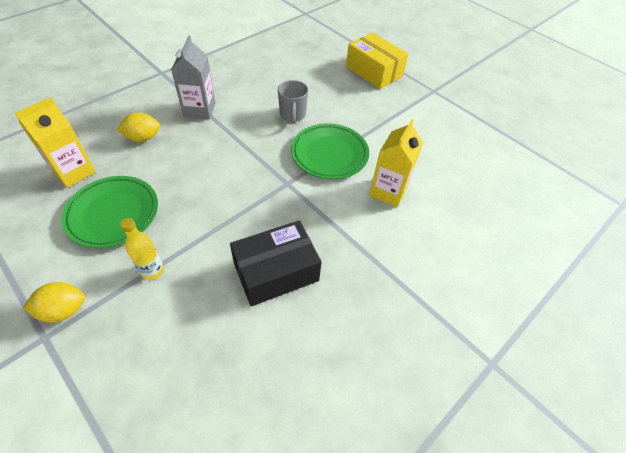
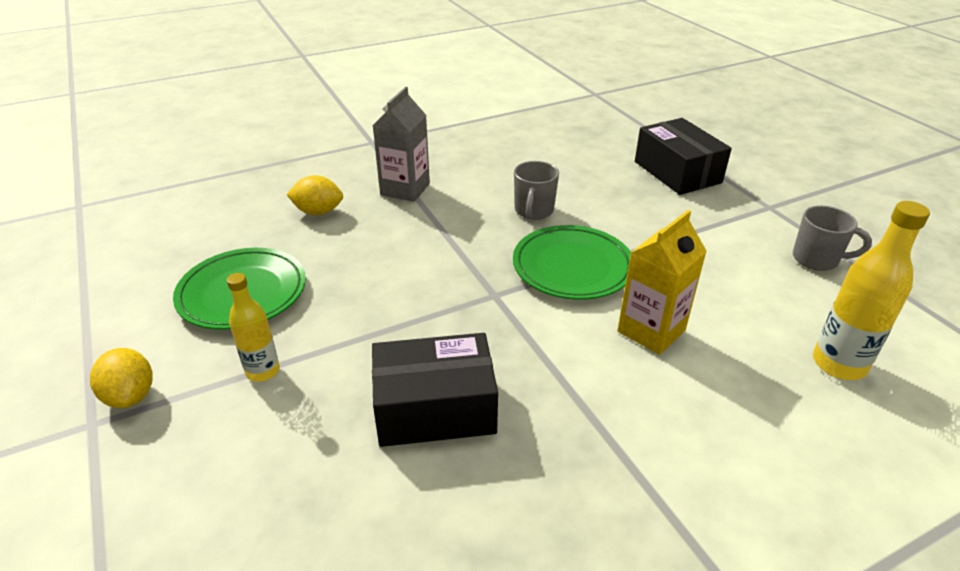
camera: 20 degrees right, 15 degrees down
yellow carton [15,97,96,188] -> none
yellow lemon [23,282,85,322] -> yellow lemon turned 60 degrees clockwise [90,348,153,408]
yellow box [346,33,409,89] -> black box [635,118,732,195]
none -> grey mug [793,206,872,271]
none -> yellow bottle [813,201,930,380]

